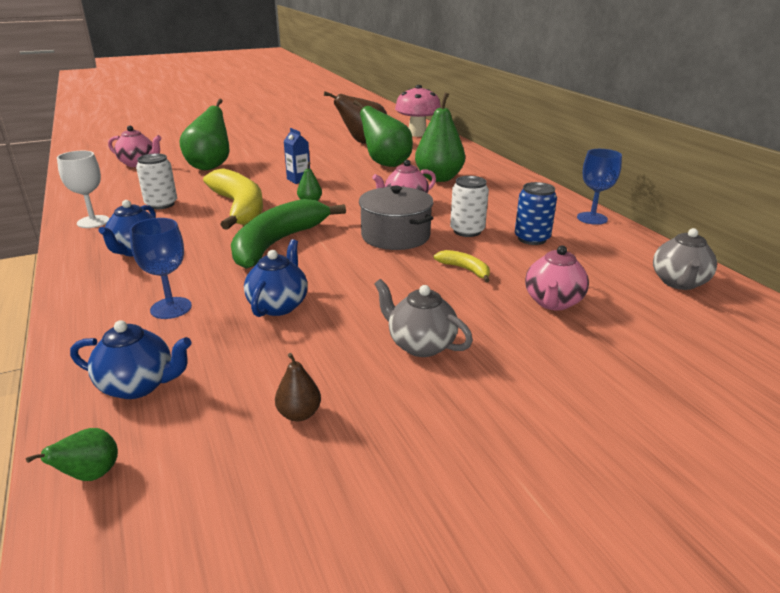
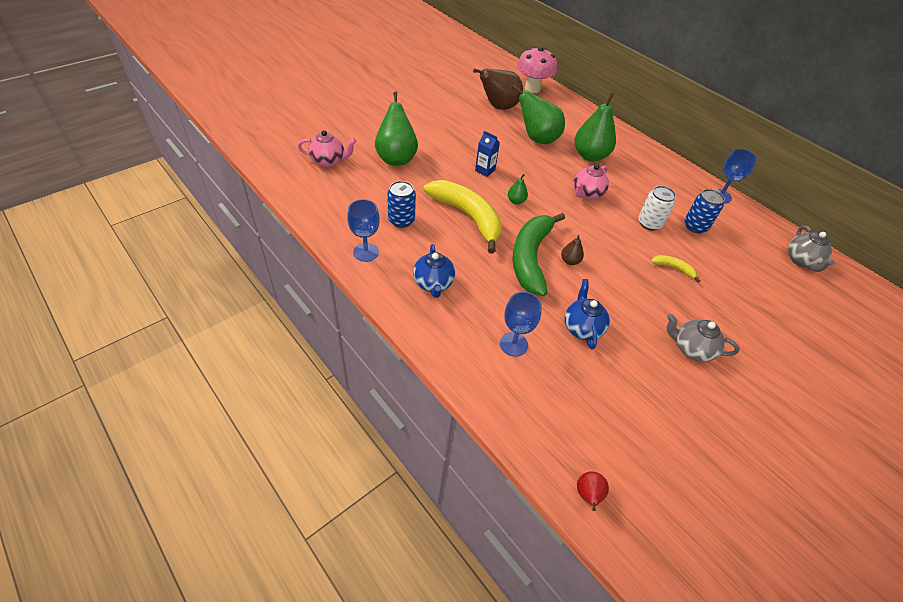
camera: 20 degrees left, 20 degrees up
green pear [26,428,118,481] -> red pear [577,471,609,511]
white goblet [57,151,109,228] -> blue goblet [347,199,380,262]
blue teapot [70,320,192,399] -> none
white can [136,154,177,209] -> blue can [387,181,416,228]
brown pear [275,353,321,422] -> brown pear moved to [561,235,584,265]
grey pot [359,186,434,250] -> none
pink teapot [525,246,589,310] -> none

